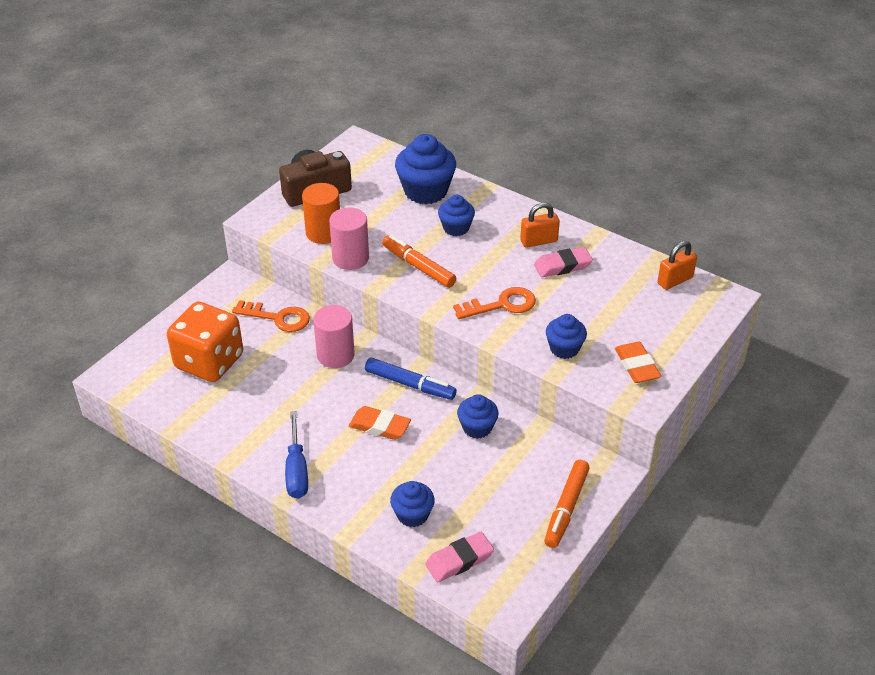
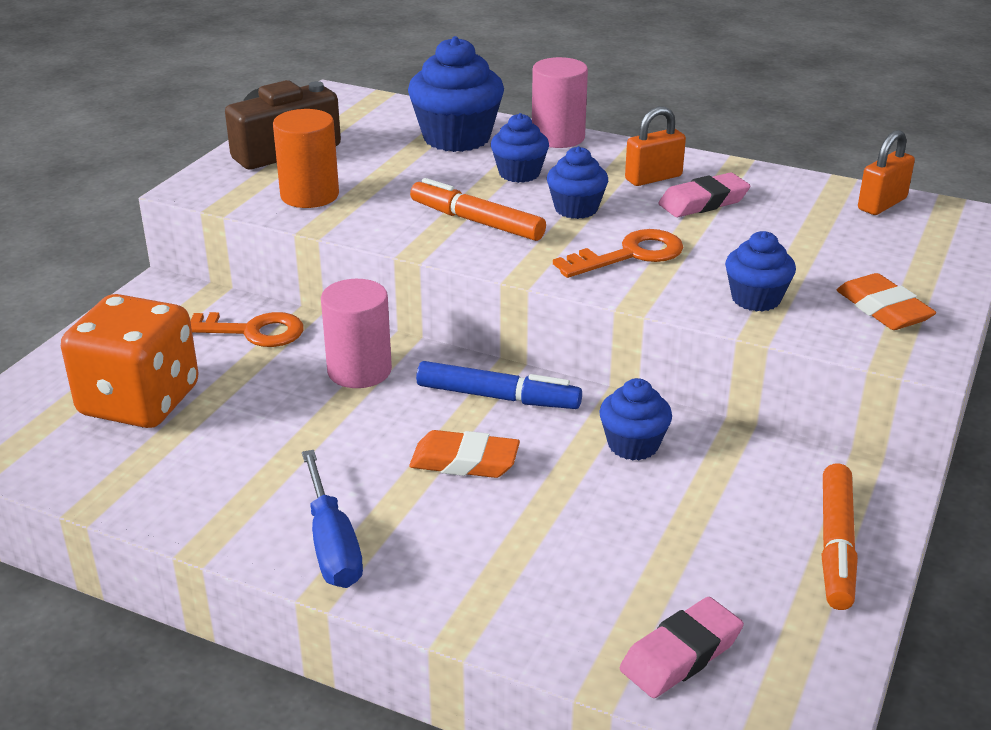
camera: 10 degrees left, 10 degrees down
pink cylinder [329,207,369,270] -> pink cylinder moved to [532,57,588,148]
blue cupcake [390,481,435,527] -> blue cupcake moved to [547,146,608,219]

